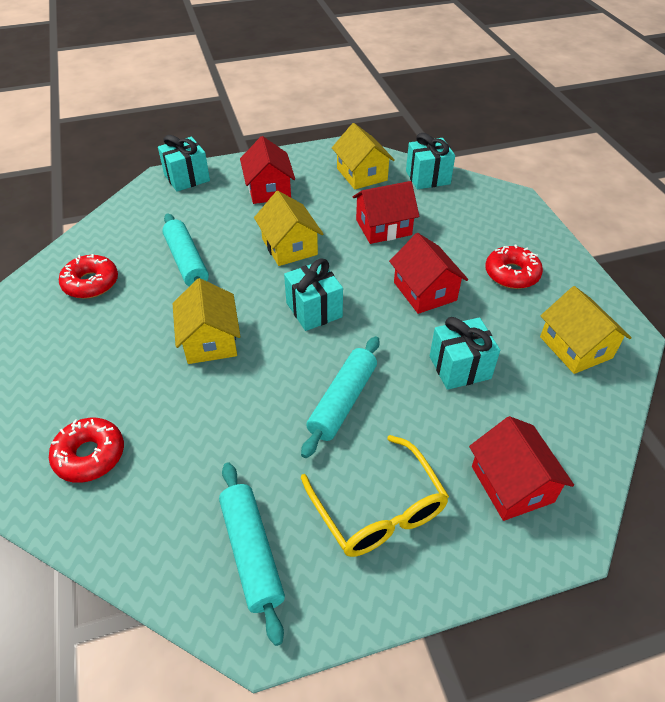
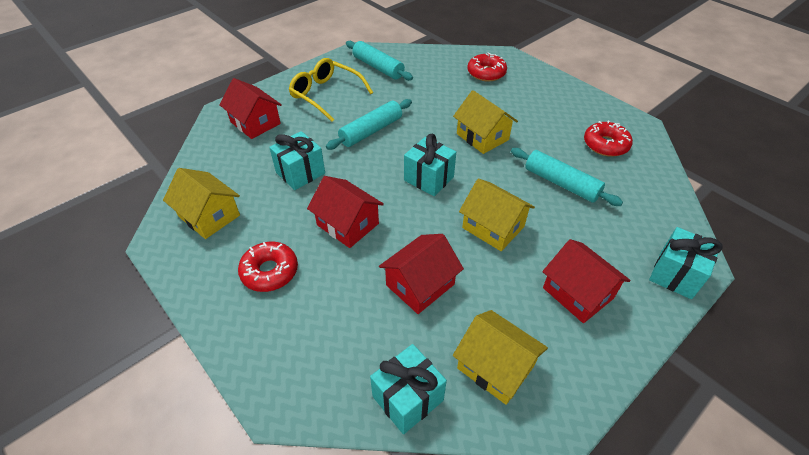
camera: 155 degrees right, 0 degrees up
turquoise rolling pin [301,336,379,458] -> turquoise rolling pin turned 45 degrees clockwise [326,99,412,150]

